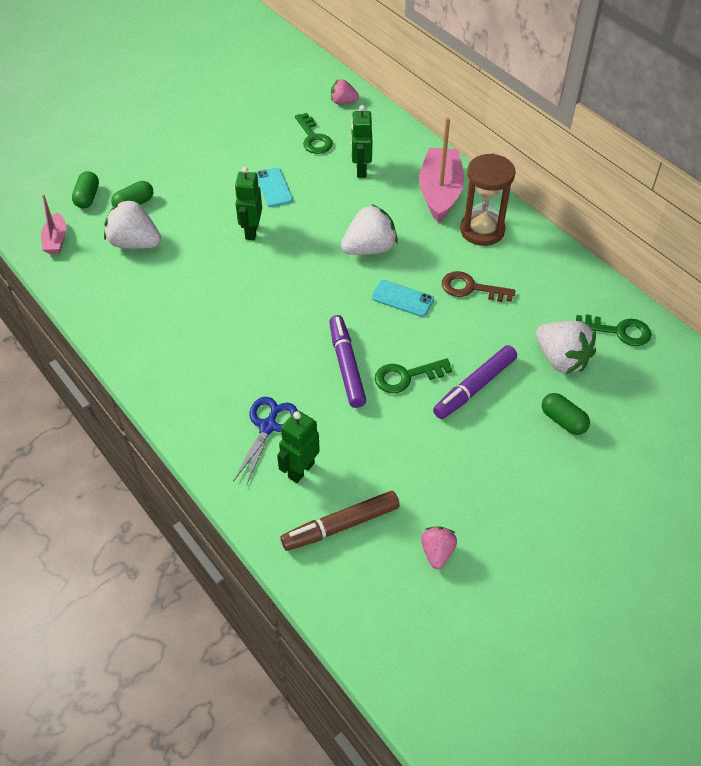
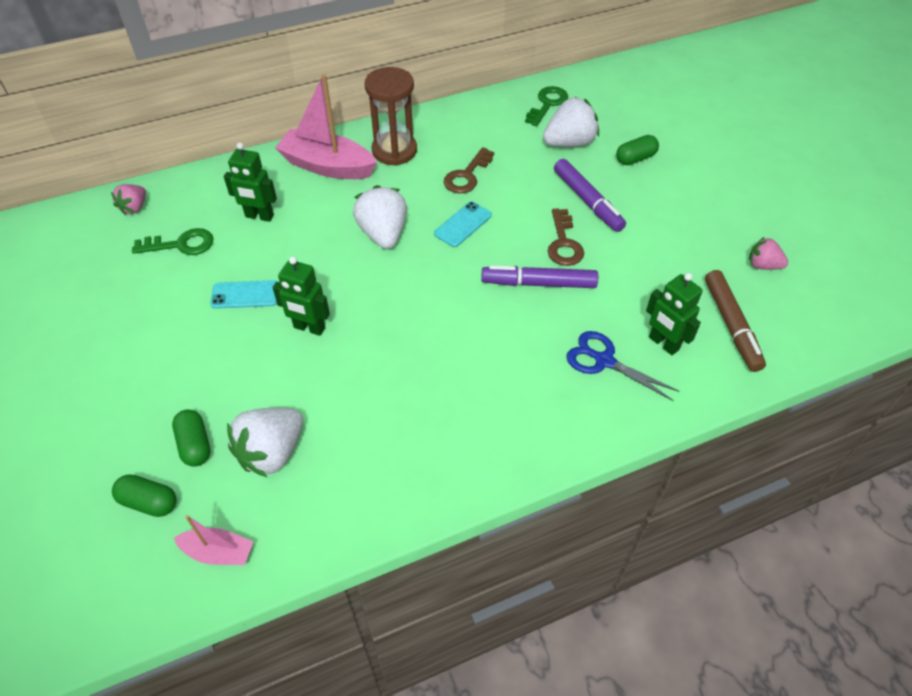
camera: 75 degrees left, 0 degrees up
green key [375,358,452,393] -> brown key [548,208,584,266]

